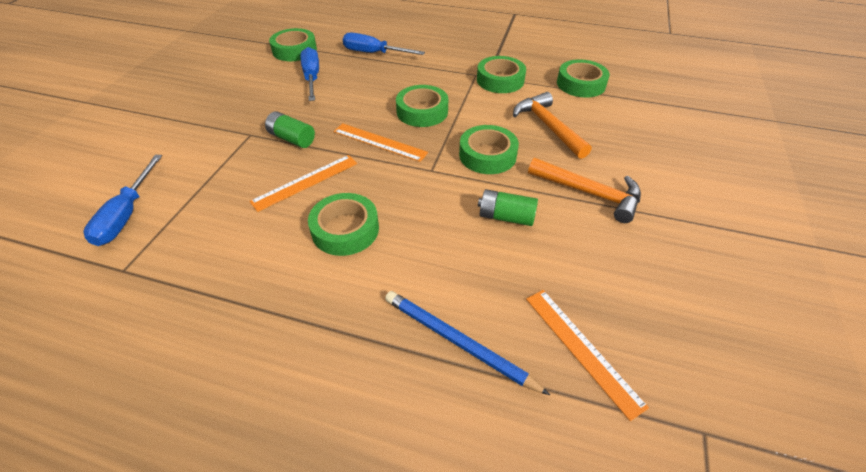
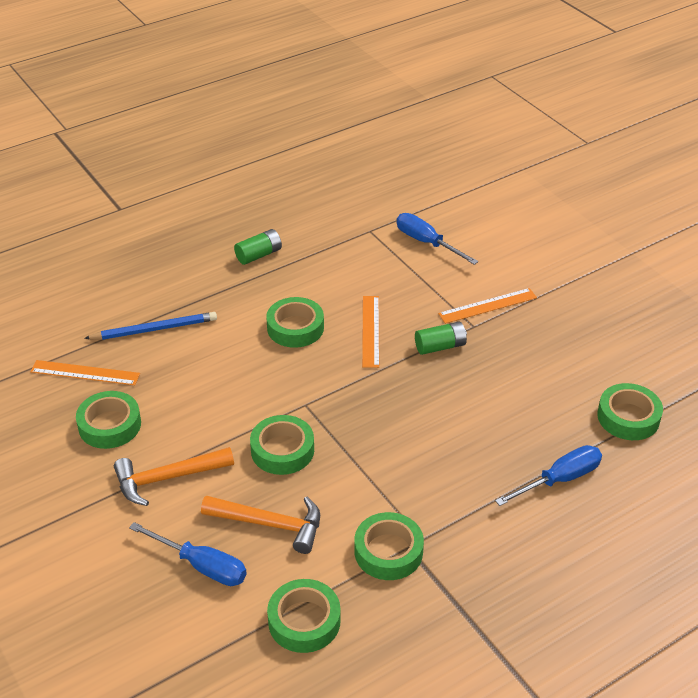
camera: 130 degrees right, 5 degrees down
blue screwdriver [300,47,319,101] -> blue screwdriver moved to [129,522,247,586]
orange ruler [334,123,428,162] -> orange ruler moved to [438,288,537,324]
green tape [396,85,448,127] -> green tape moved to [76,391,141,449]
green battery [478,189,538,226] -> green battery moved to [234,229,282,265]

